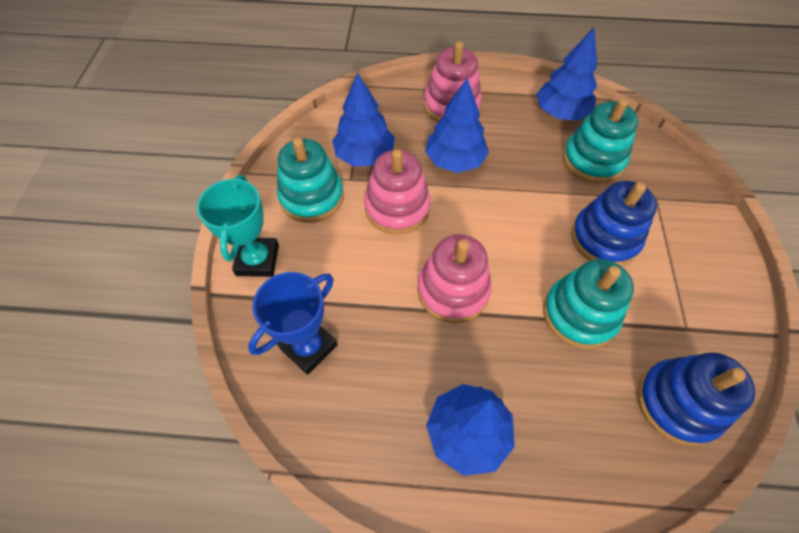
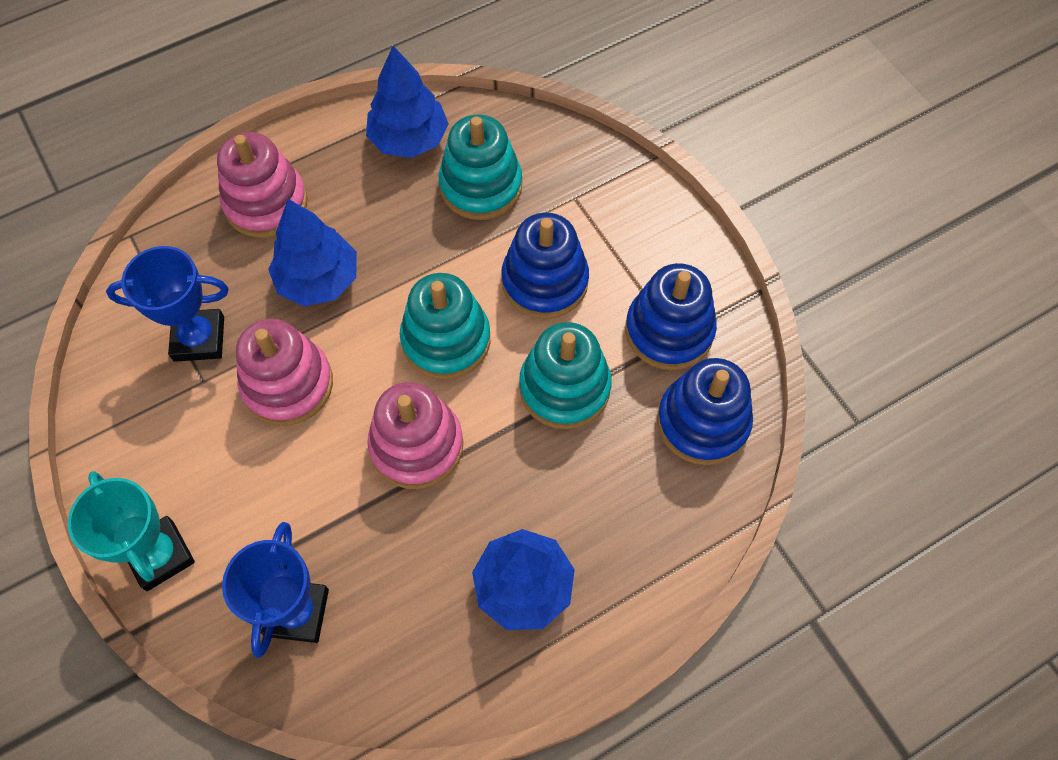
camera: 35 degrees left, 5 degrees up
turquoise stacking toy [277,138,344,223] -> turquoise stacking toy moved to [400,273,490,379]
blue tree [332,73,395,167] -> blue trophy [106,246,229,362]
none -> blue stacking toy [625,263,717,370]

